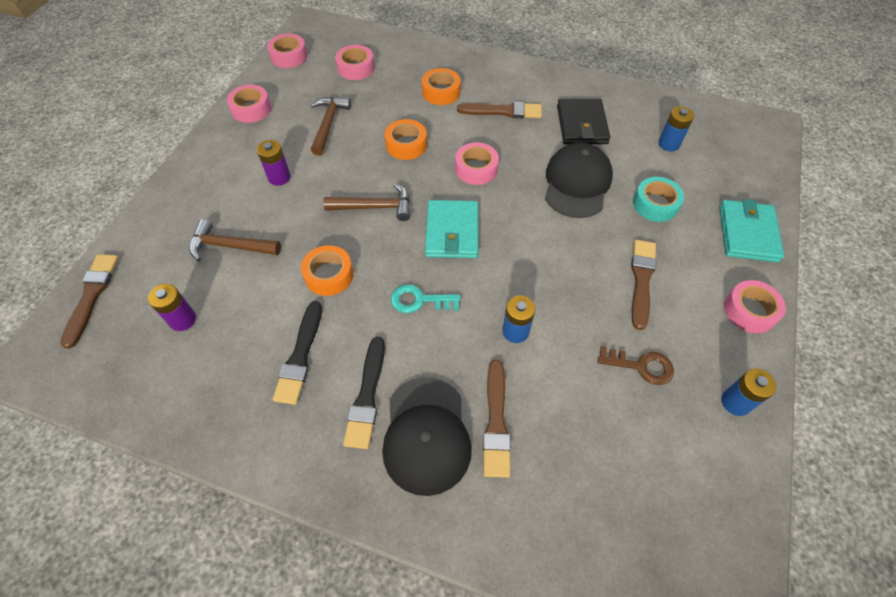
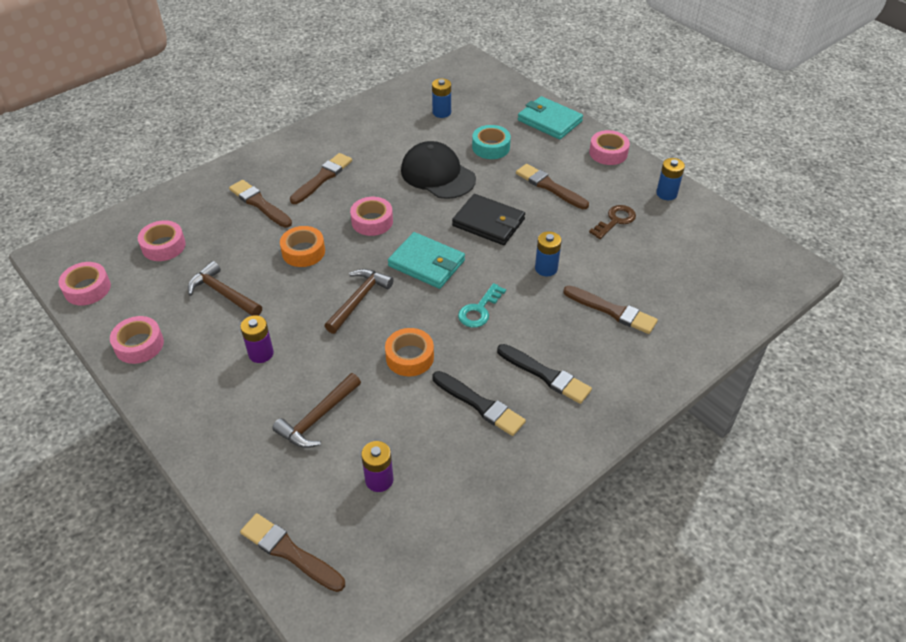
camera: 60 degrees left, 10 degrees down
black cap [382,377,472,496] -> none
orange tape [422,68,461,105] -> brown brush [229,180,292,228]
black wallet [557,99,610,144] -> black wallet moved to [452,194,525,245]

